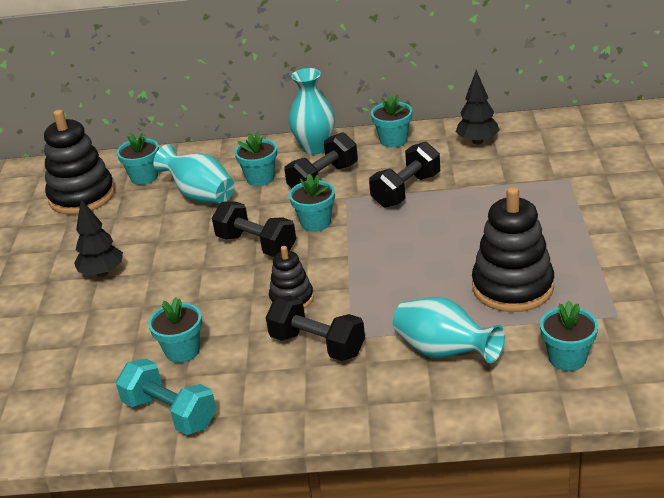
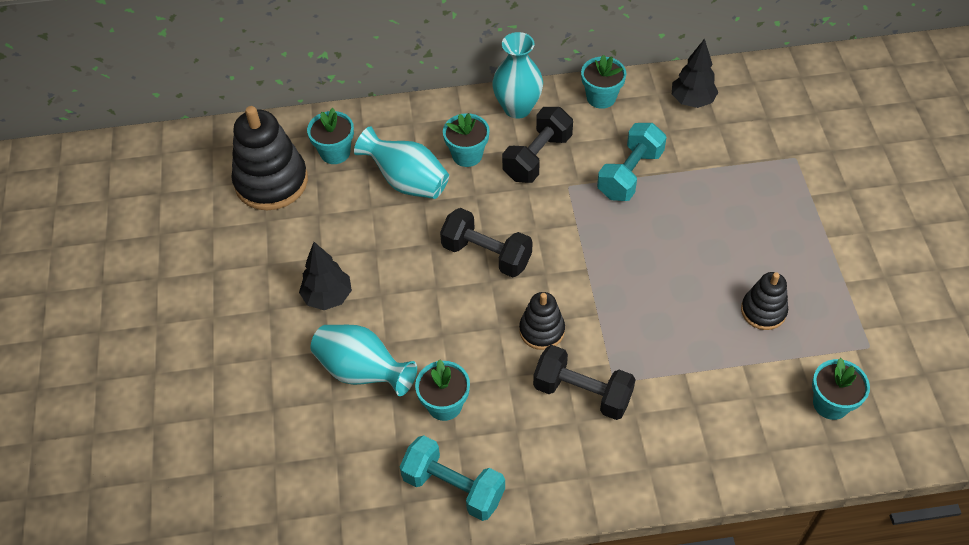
camera: 10 degrees left, 20 degrees up
turquoise flower pot [289,174,335,232] -> none
black dumbbell [369,142,440,208] -> turquoise dumbbell [597,123,667,201]
turquoise vase [393,297,505,363] -> turquoise vase moved to [311,325,417,396]
black stacking toy [472,187,554,312] -> black stacking toy [741,272,788,330], size x0.56

